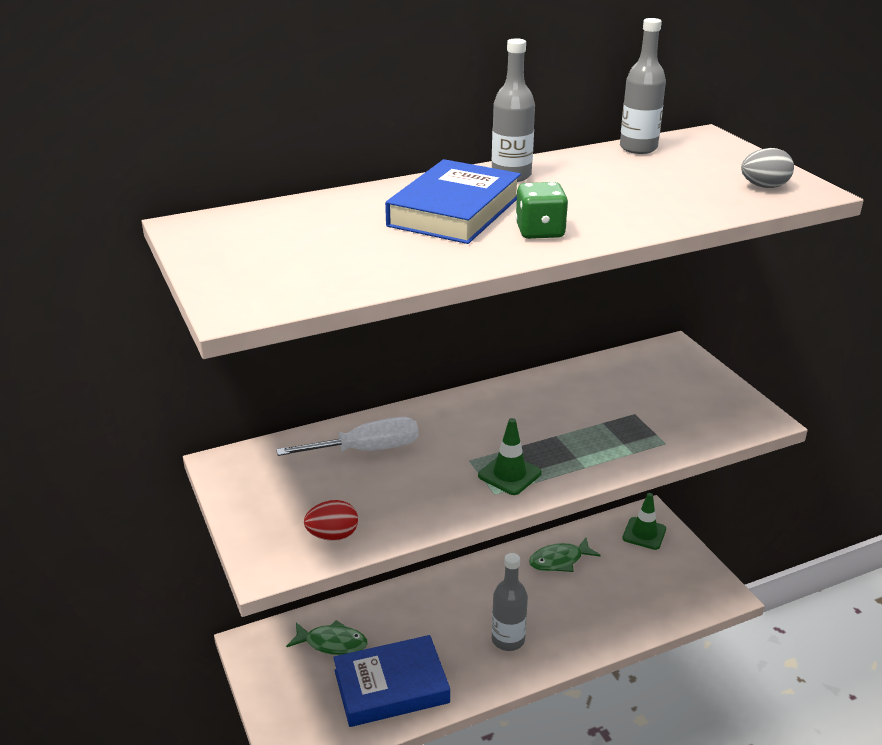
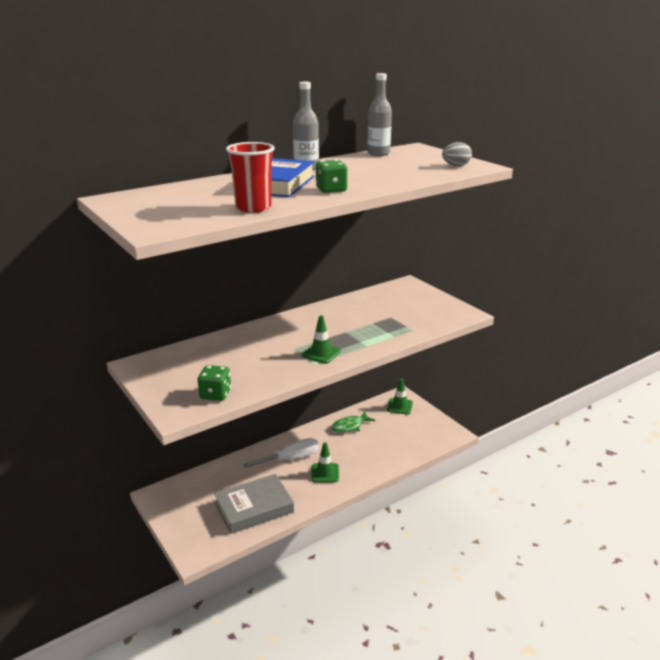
camera: 10 degrees left, 5 degrees down
white screwdriver [276,417,418,456] -> white screwdriver moved to [243,438,319,468]
green fish [286,620,367,655] -> none
red egg [304,500,358,541] -> green dice [198,365,231,401]
blue book [333,635,450,727] -> grey book [214,474,294,534]
grey bottle [492,553,528,651] -> green traffic cone [311,442,339,482]
none -> red cup [226,142,275,213]

